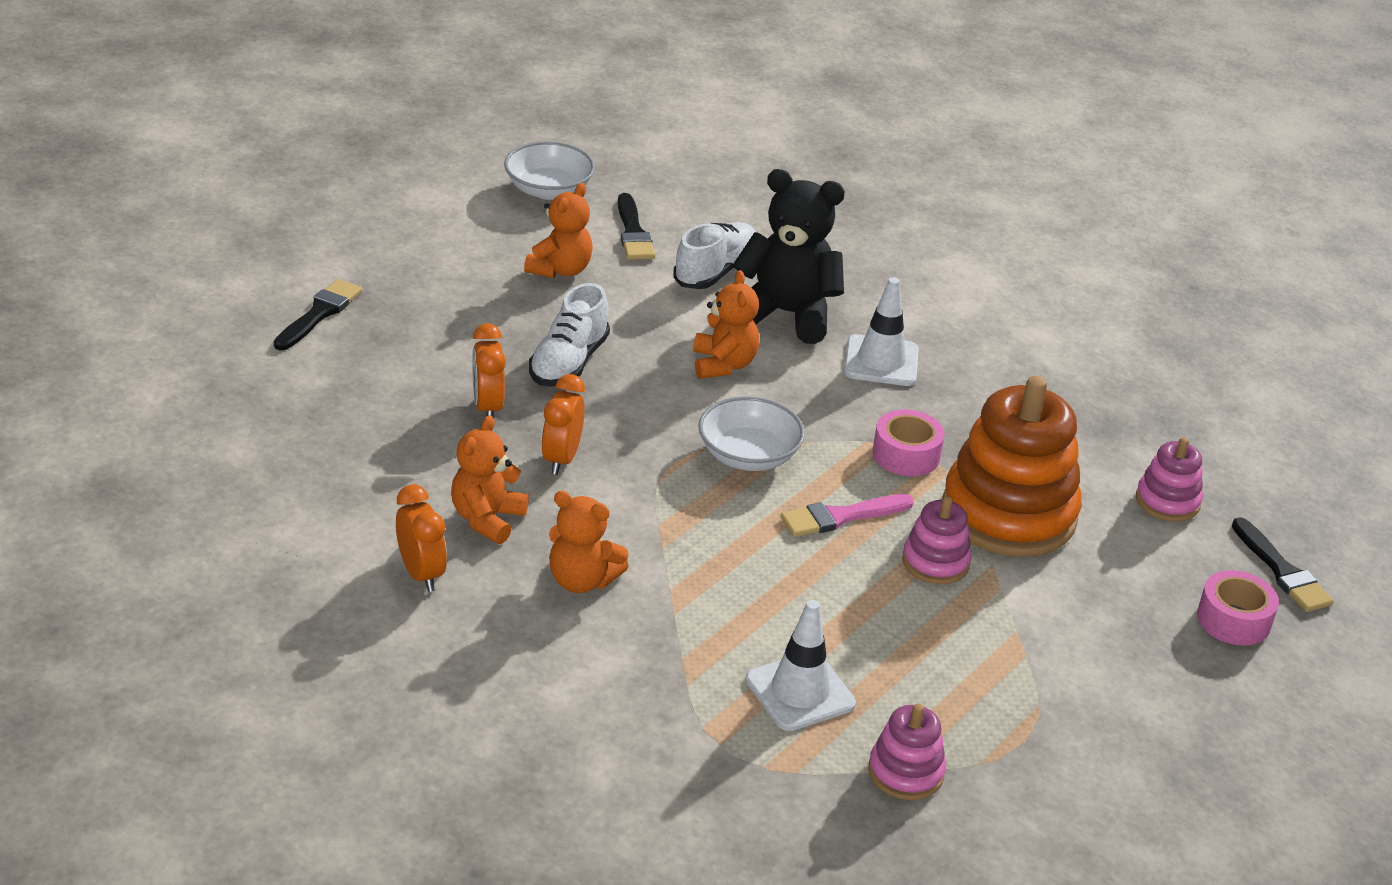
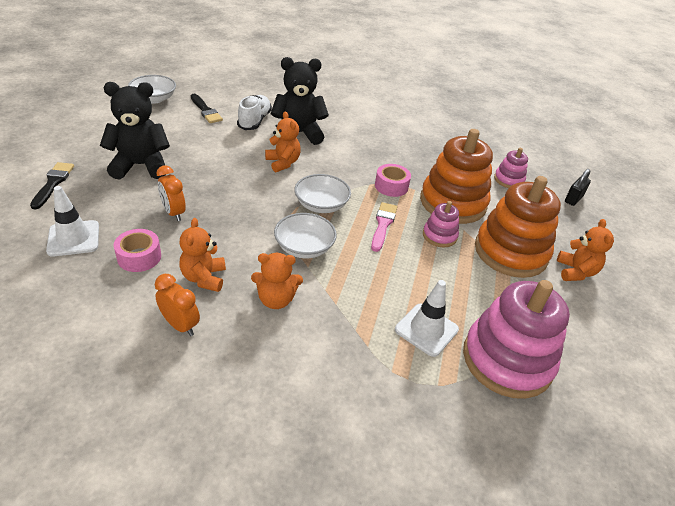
camera: 25 degrees left, 5 degrees up
orange teddy bear [524,183,593,278] -> orange teddy bear moved to [557,219,614,281]
white shoe [529,283,610,387] -> none
orange clock [541,374,585,475] -> none
pink brush [781,494,914,537] -> pink brush turned 150 degrees clockwise [371,202,397,252]
white traffic cone [844,277,919,386] -> white traffic cone moved to [46,186,99,257]
pink stacking toy [868,703,946,800] -> pink stacking toy [463,280,570,399], size x2.07
pink tape [1197,570,1279,646] -> pink tape moved to [114,229,161,272]
black brush [1232,517,1334,612] -> black padlock [565,169,591,206]
none -> black teddy bear [100,82,170,180]
none -> white bowl [274,213,337,258]
none -> orange stacking toy [475,176,561,278]

